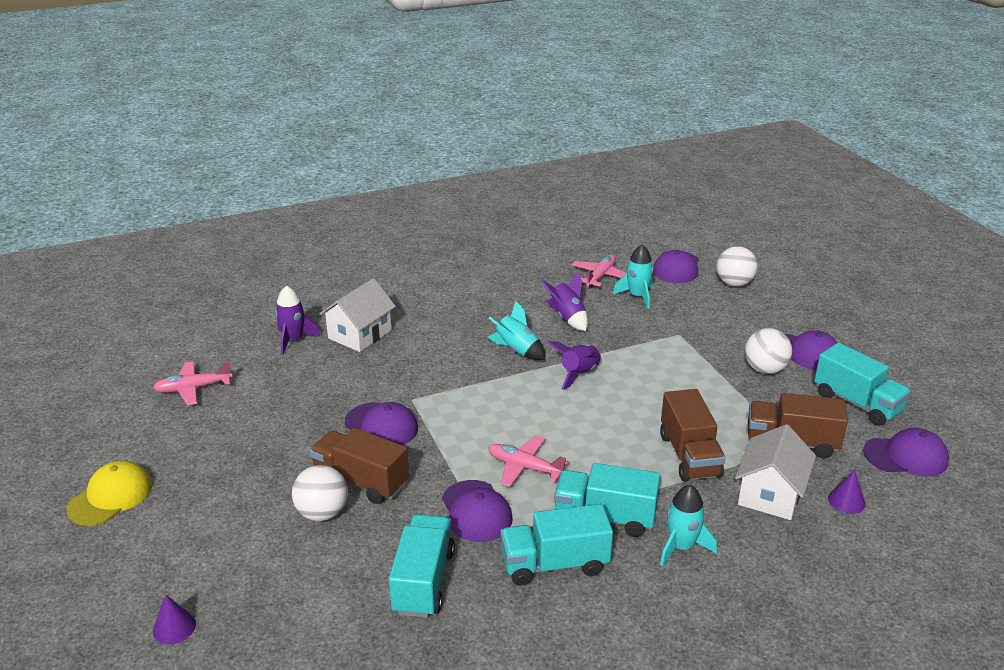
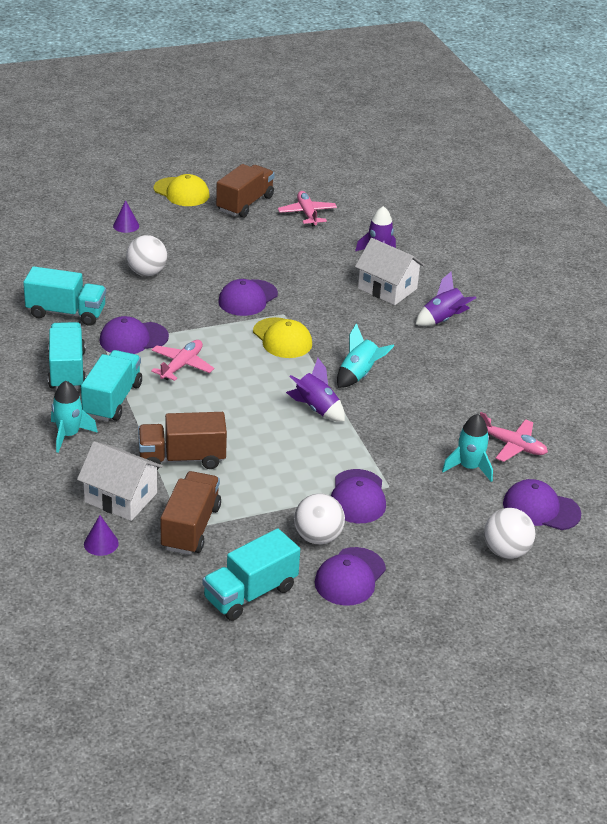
camera: 90 degrees right, 5 degrees up
purple cone [153,595,196,644] -> purple cone moved to [113,200,139,233]
brown truck [310,428,409,504] -> brown truck moved to [216,164,275,218]
purple rocket [541,272,588,331] -> purple rocket moved to [415,272,476,326]
purple cap [863,428,949,476] -> purple cap moved to [331,469,386,523]
none -> yellow cap [253,317,312,358]

